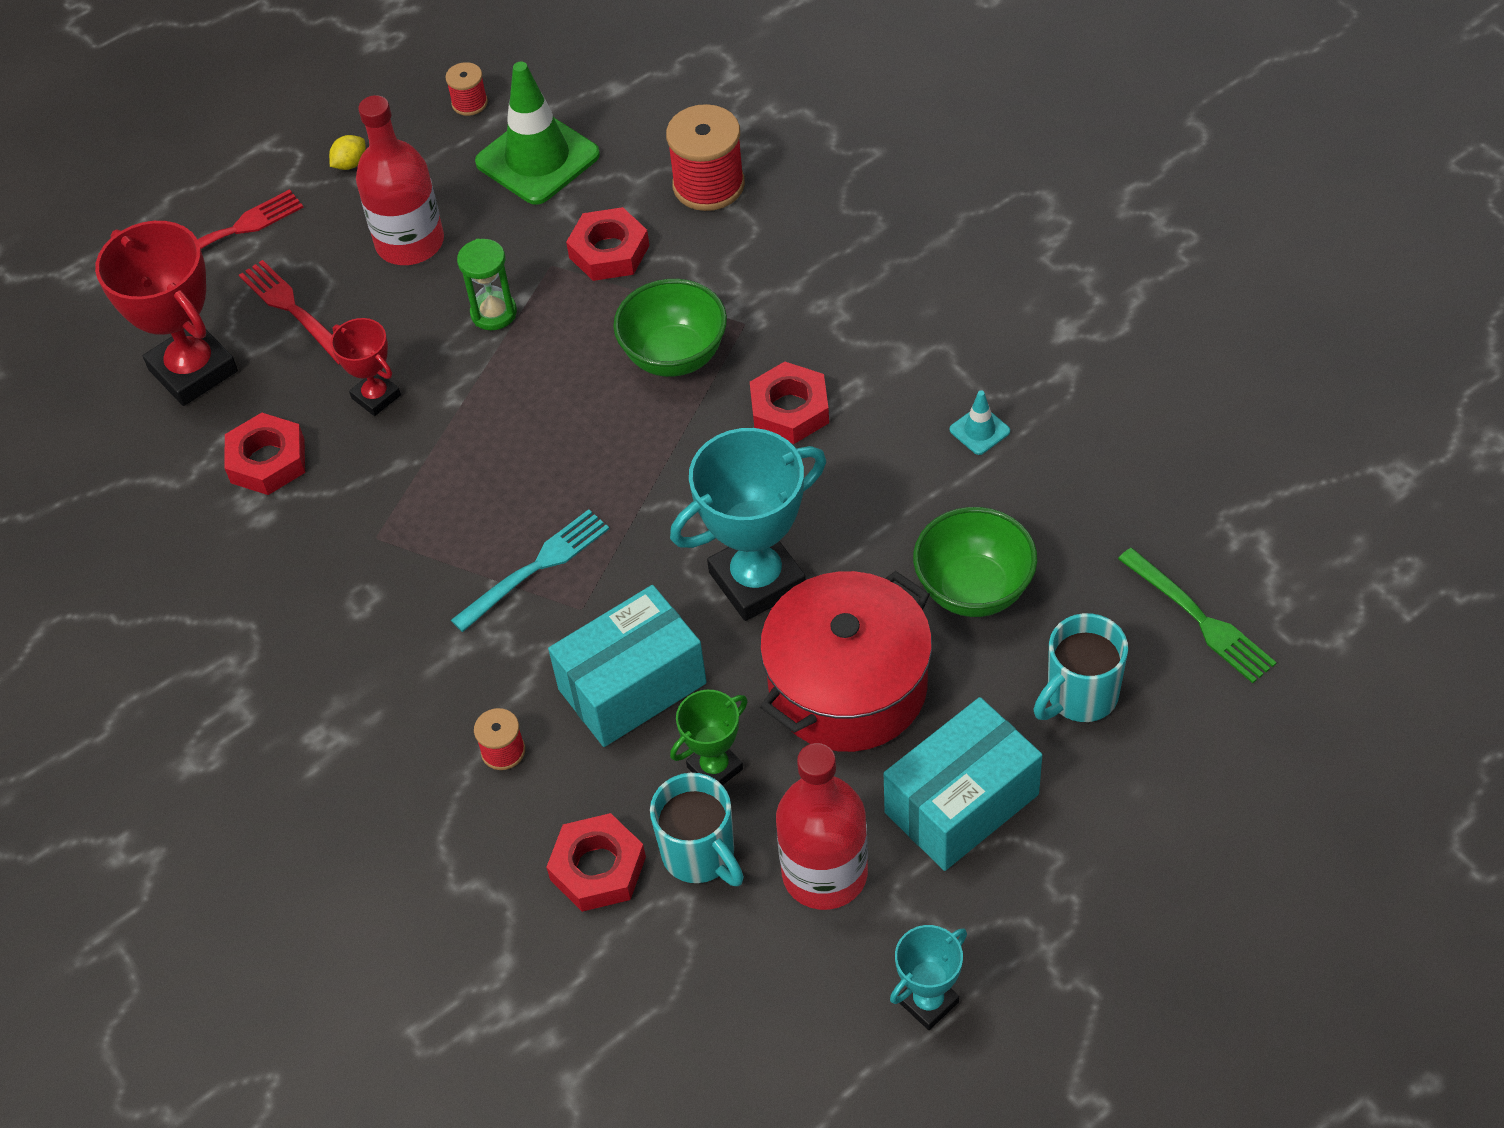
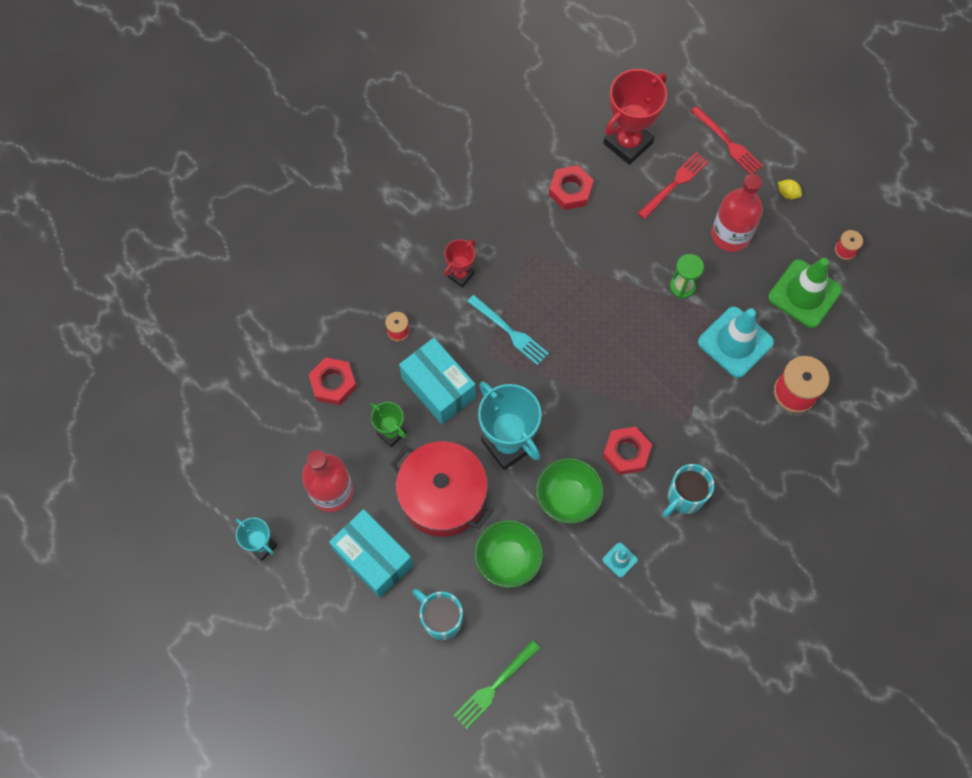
camera: 80 degrees right, 15 degrees up
red trophy [331,318,401,416] -> red trophy moved to [444,239,476,287]
red nut [566,207,649,281] -> turquoise traffic cone [698,306,774,378]
green bowl [613,279,727,377] -> green bowl moved to [536,458,604,524]
turquoise mug [650,773,744,886] -> turquoise mug moved to [663,464,714,517]

